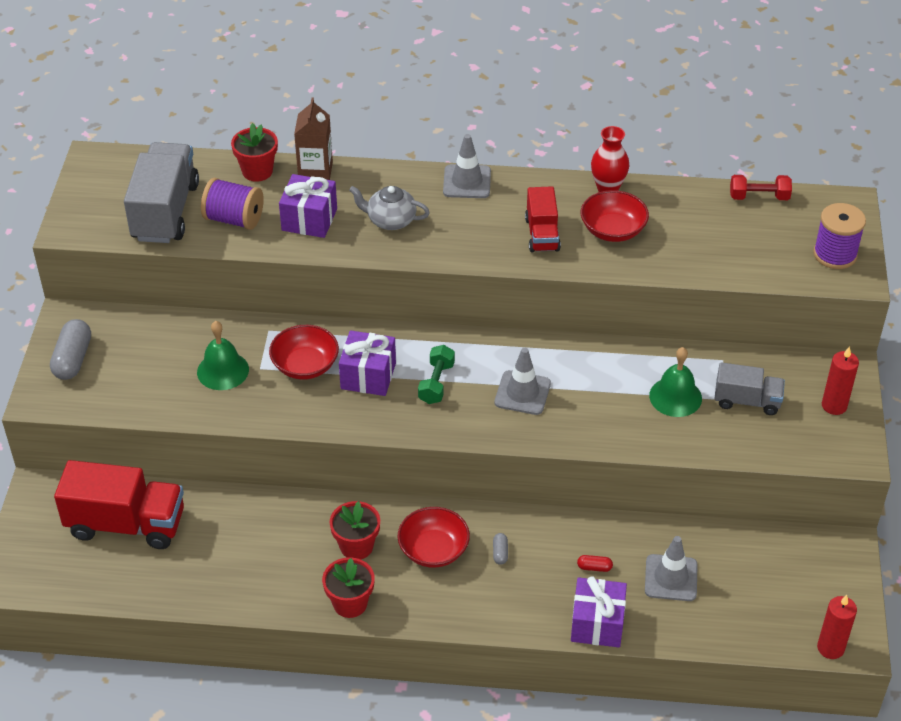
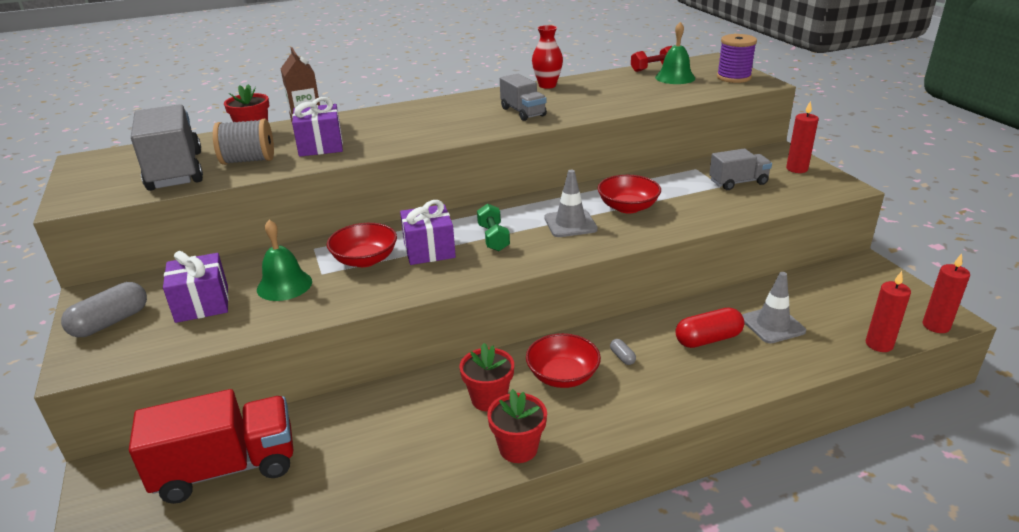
camera: 25 degrees left, 15 degrees down
grey capsule [50,319,91,380] -> grey capsule turned 60 degrees clockwise [61,282,147,337]
purple spool [201,178,264,230] -> grey spool [213,119,274,165]
grey teapot [349,186,430,230] -> none
grey traffic cone [443,134,491,198] -> none
red truck [525,186,561,253] -> grey truck [500,74,547,121]
purple gift [571,576,627,647] -> purple gift moved to [163,251,229,323]
red capsule [577,555,613,572] -> red capsule [675,307,744,348], size x2.12
red bowl [581,190,649,242] -> red bowl moved to [598,175,661,213]
green bell [649,347,702,417] -> green bell moved to [655,22,696,84]
none -> red candle [866,271,911,352]

